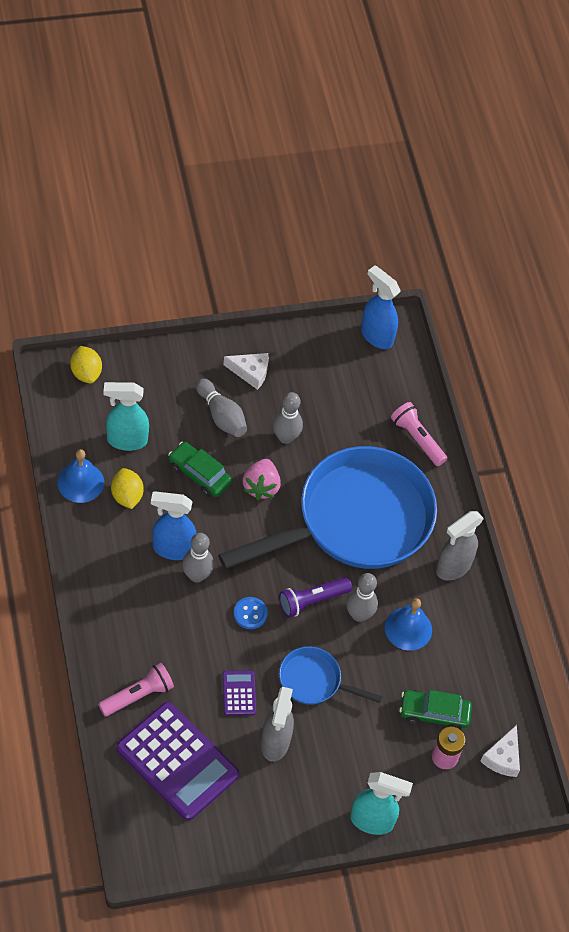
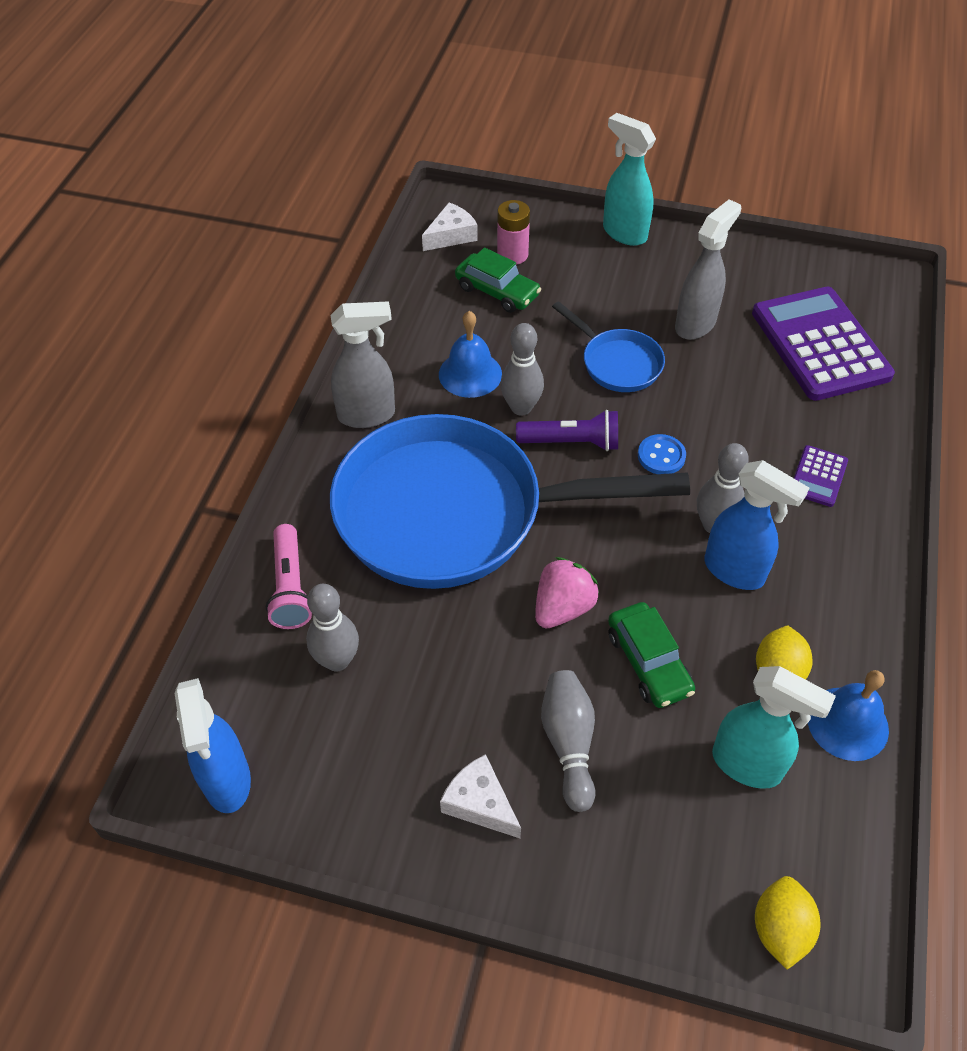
camera: 145 degrees left, 5 degrees down
pink flashlight [98,663,174,716] -> none
purple calculator [222,671,256,715] -> purple calculator moved to [794,445,848,507]
grey bowling pin [273,392,303,444] -> grey bowling pin moved to [306,584,359,671]

